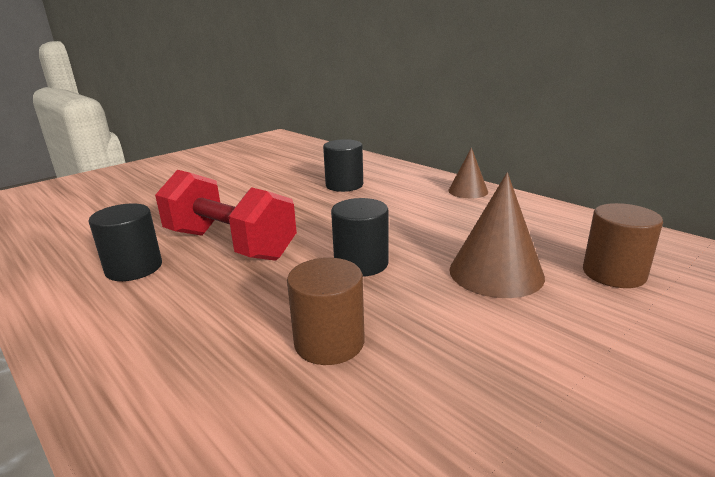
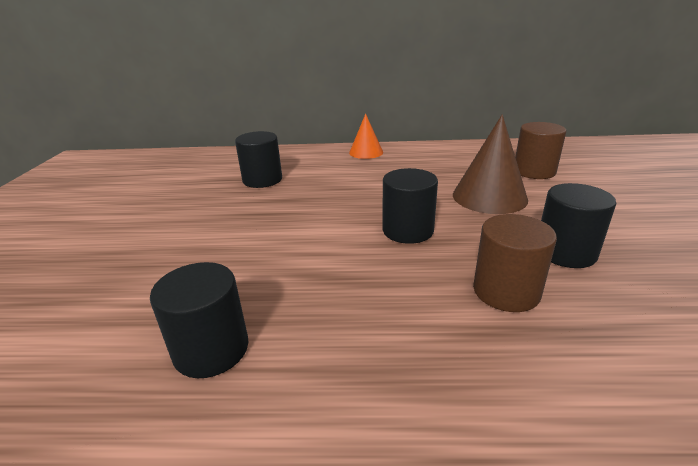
camera: 45 degrees left, 5 degrees up
red dumbbell [155,170,297,261] -> none
brown cone [448,148,488,198] -> orange cone [349,114,383,159]
none -> black cylinder [541,183,616,268]

